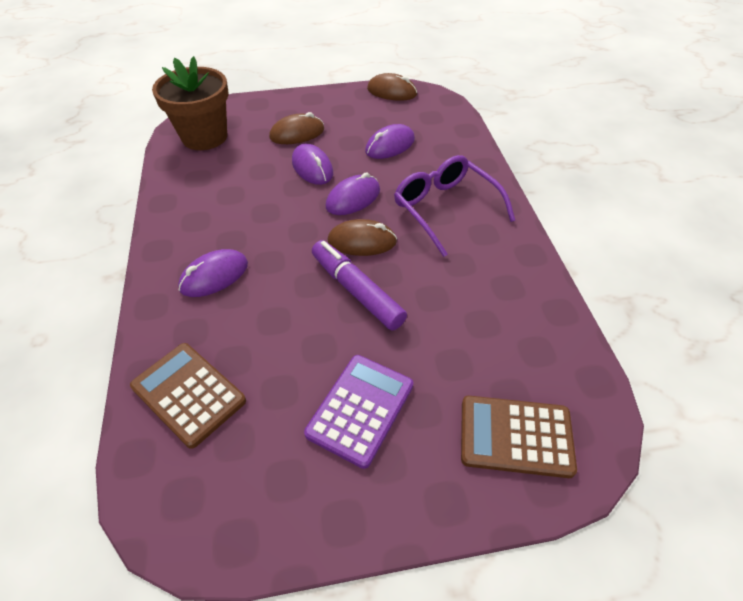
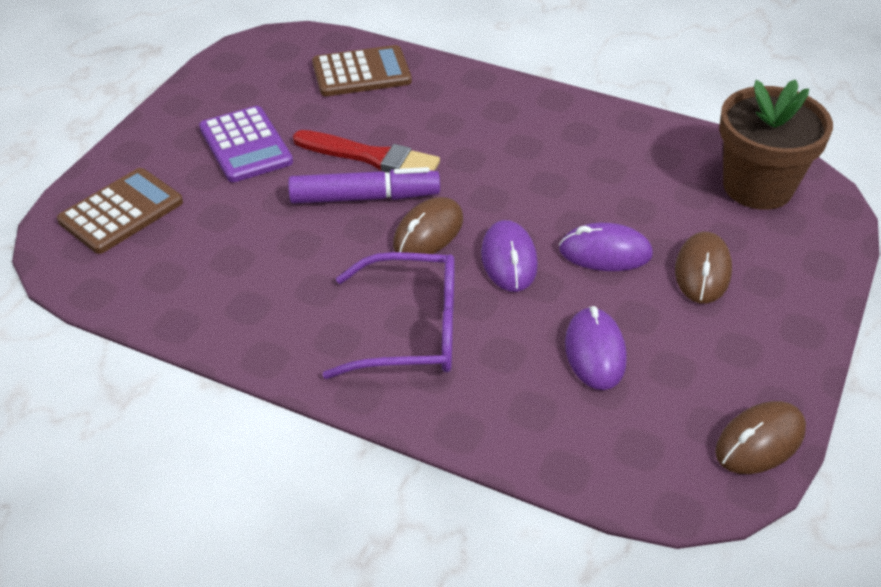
camera: 125 degrees right, 5 degrees down
purple mouse [178,249,248,297] -> none
none -> red brush [293,130,440,172]

